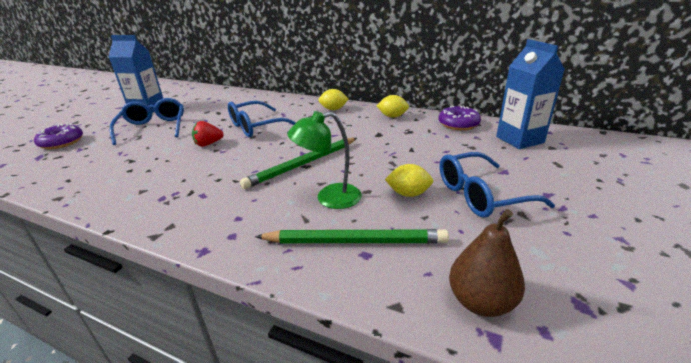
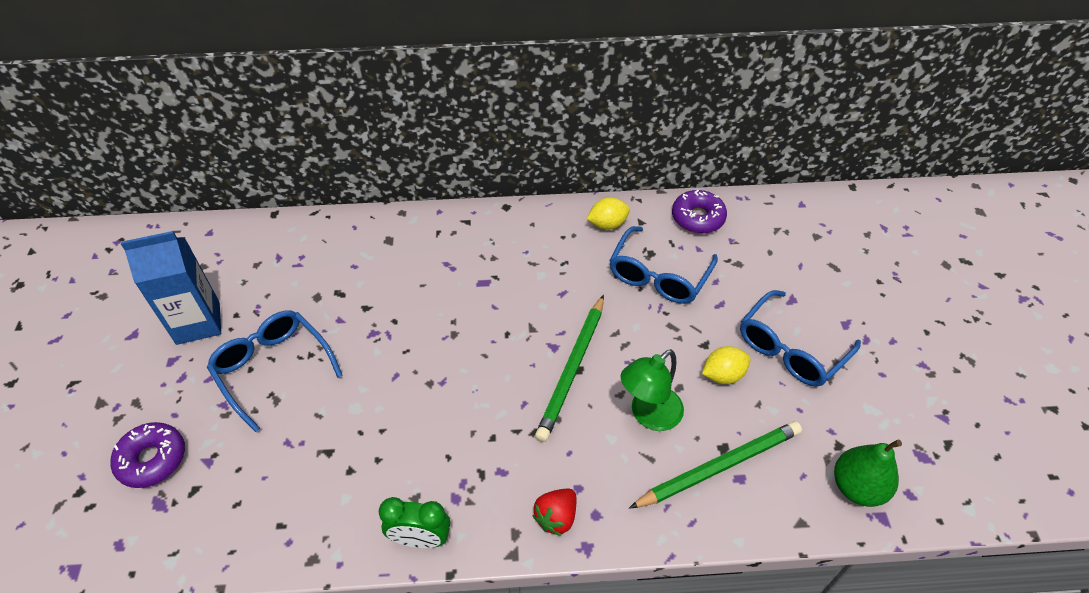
camera: 30 degrees left, 20 degrees up
red strawberry [192,121,224,147] -> red strawberry moved to [533,488,576,536]
blue glasses [228,101,296,137] -> blue glasses moved to [609,226,718,304]
yellow lemon [318,89,348,110] -> none
brown pear [449,209,525,317] -> green pear [834,439,902,507]
blue carton [496,39,565,149] -> none
none -> green clock [379,497,450,548]

